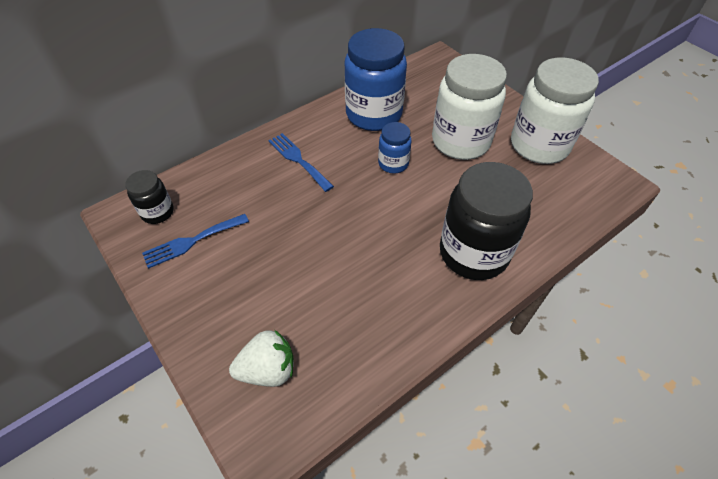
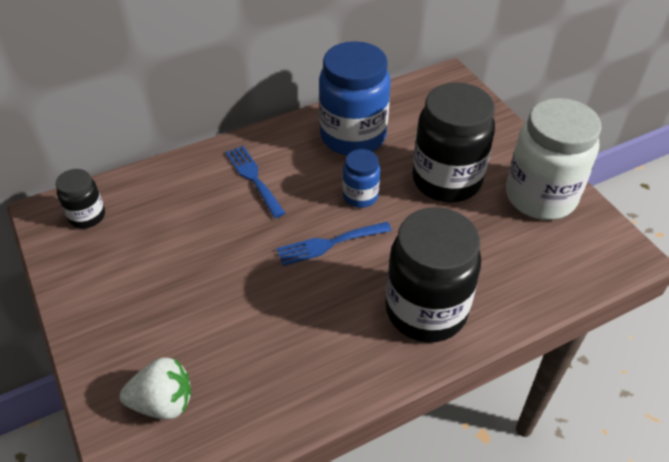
camera: 10 degrees right, 5 degrees down
blue fork [142,214,249,269] -> blue fork moved to [276,222,392,266]
white jar [432,54,507,160] -> black jar [412,83,495,203]

